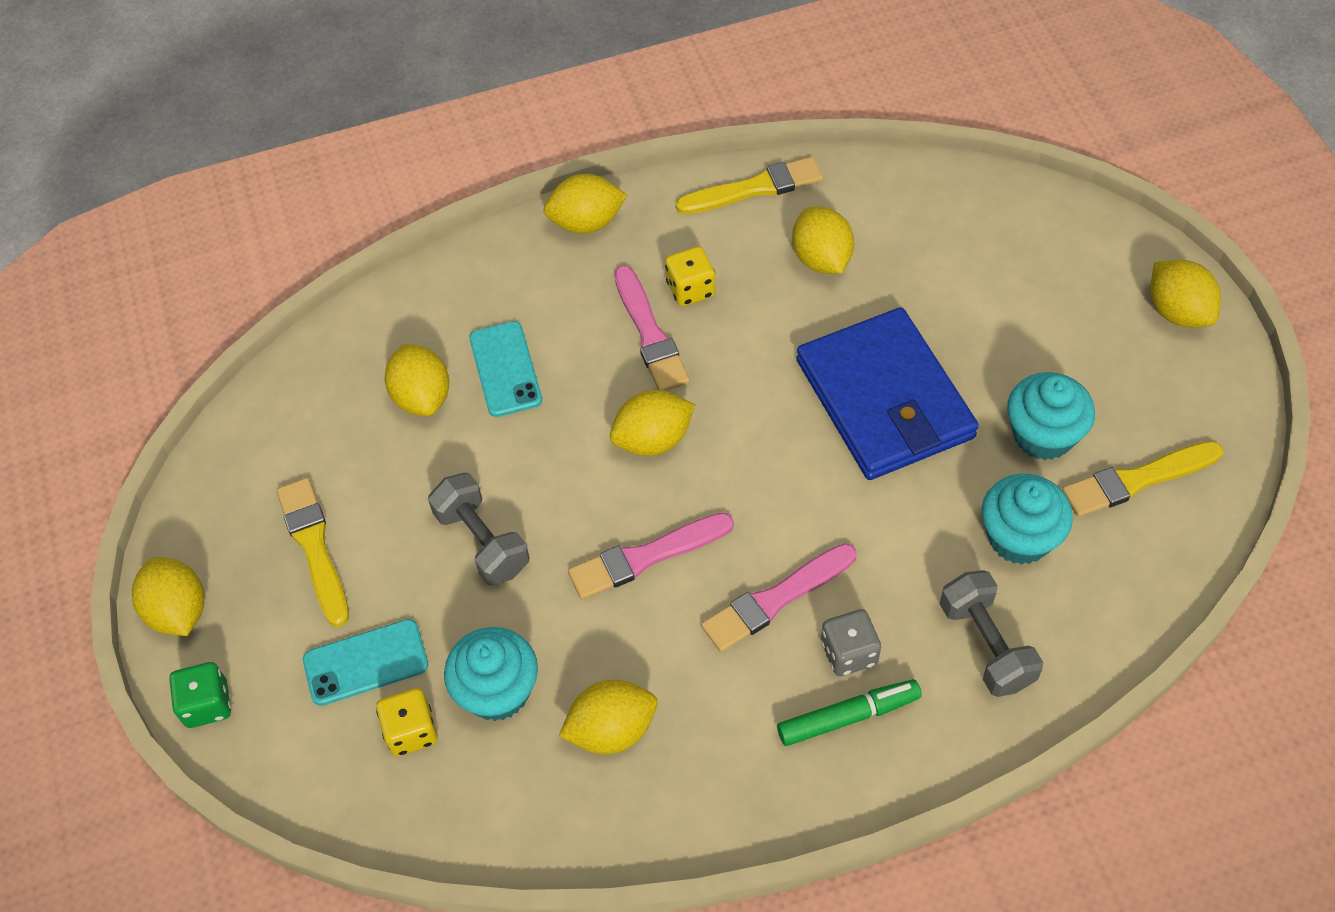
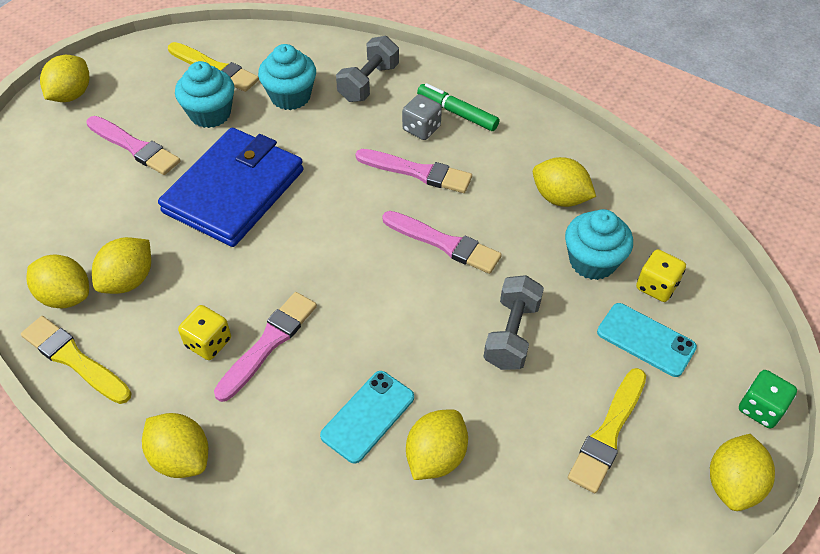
camera: 130 degrees left, 5 degrees down
yellow lemon [610,390,695,456] -> yellow lemon moved to [26,255,89,308]
none -> pink brush [86,116,180,175]

